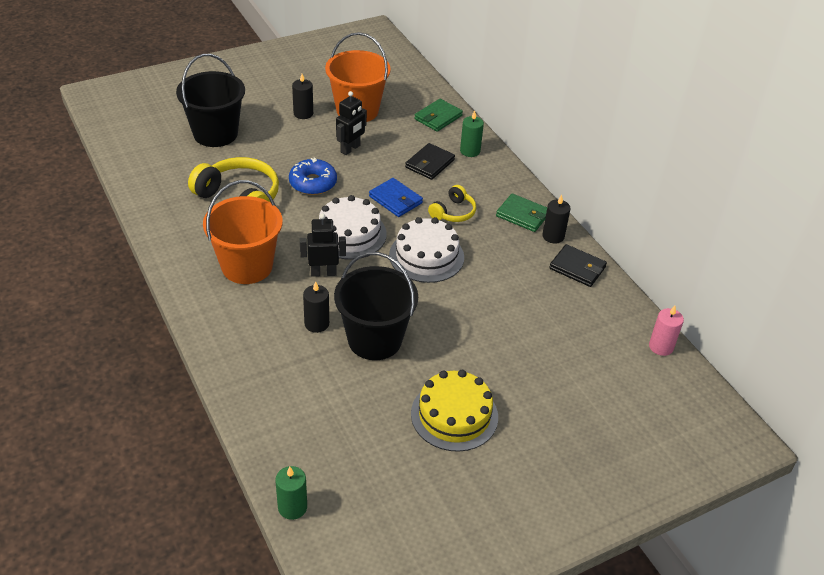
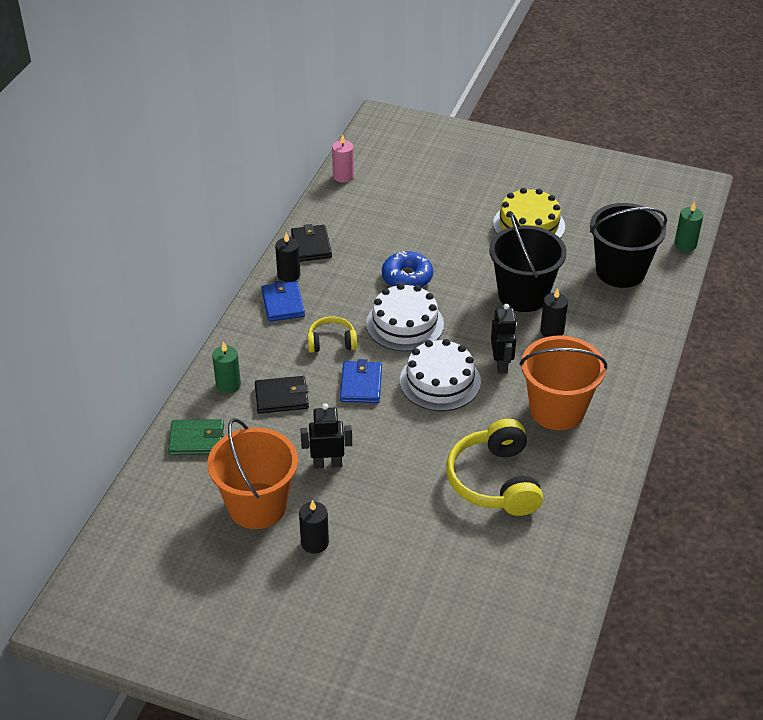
camera: 130 degrees left, 0 degrees up
black bucket [176,54,245,147] -> black bucket moved to [590,203,667,288]
blue donut [289,157,337,195] -> blue donut moved to [382,251,433,288]
black robot [300,213,346,277] -> black robot turned 135 degrees counterclockwise [491,304,517,374]
green wallet [496,193,547,232] -> blue wallet [261,281,305,322]

